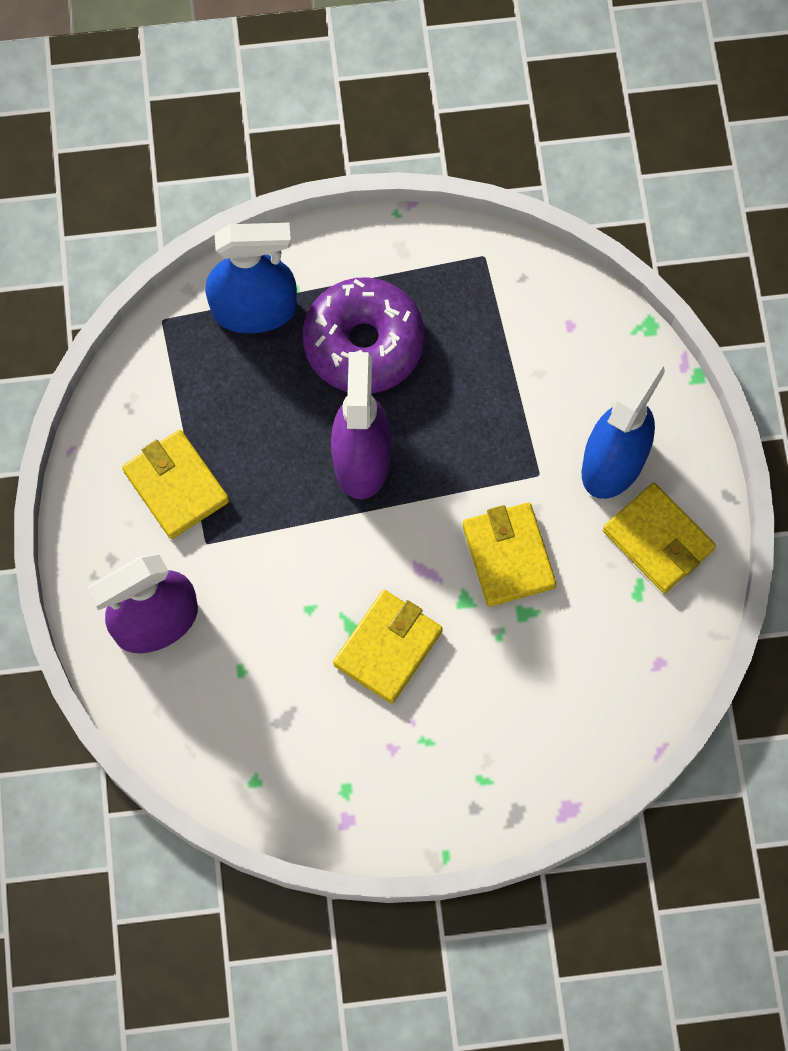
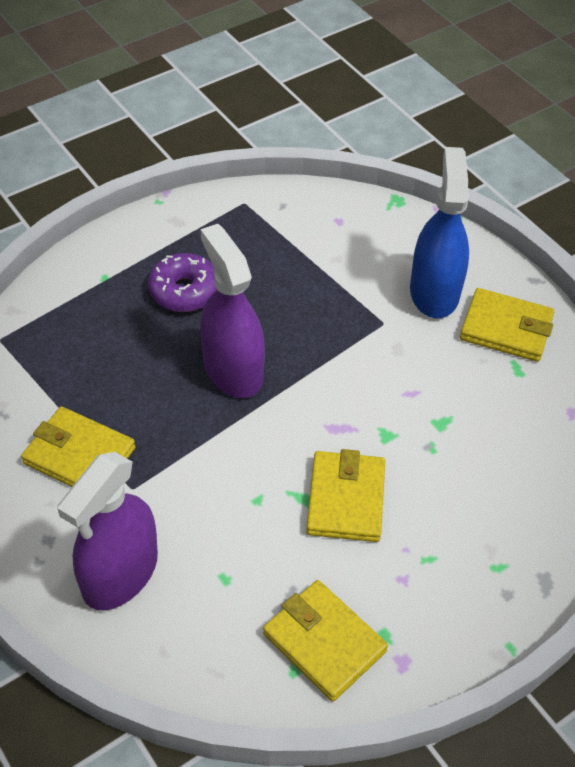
camera: 30 degrees left, 20 degrees down
blue spray bottle [205,223,297,333] -> none
purple donut [303,277,425,394] -> purple donut [148,253,217,312], size x0.65
yellow wallet [463,503,556,606] -> yellow wallet moved to [263,580,388,702]

